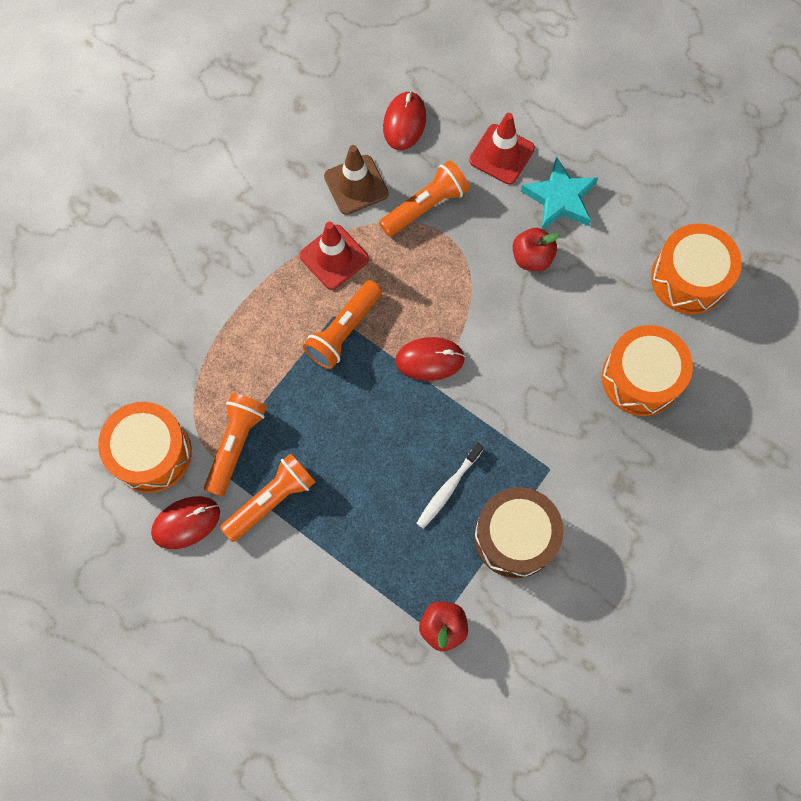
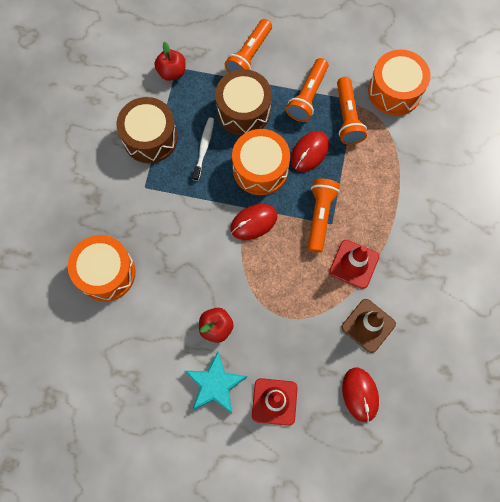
camera: 155 degrees right, 0 degrees up
red mouse [151,496,220,549] -> red mouse moved to [291,131,329,172]
orange flashlight [379,160,470,237] -> orange flashlight moved to [224,19,272,73]
orange drum [651,224,742,314] -> orange drum moved to [232,129,290,195]
none -> brown drum [215,69,272,135]

